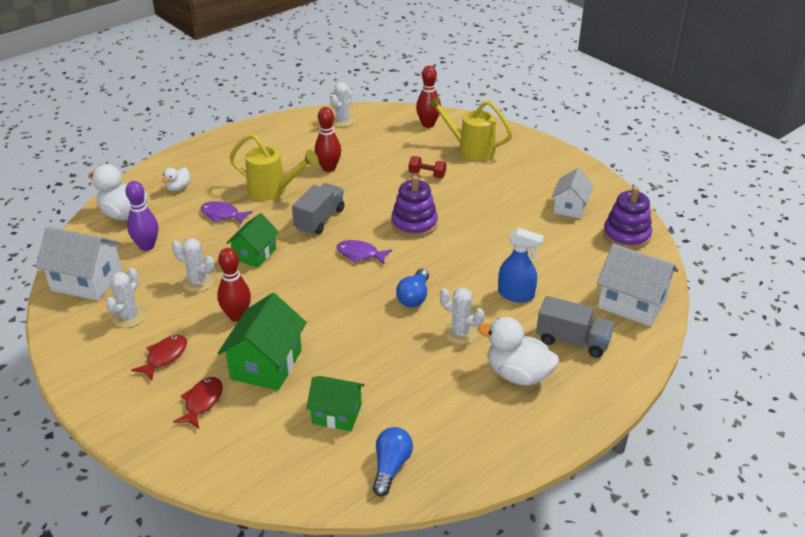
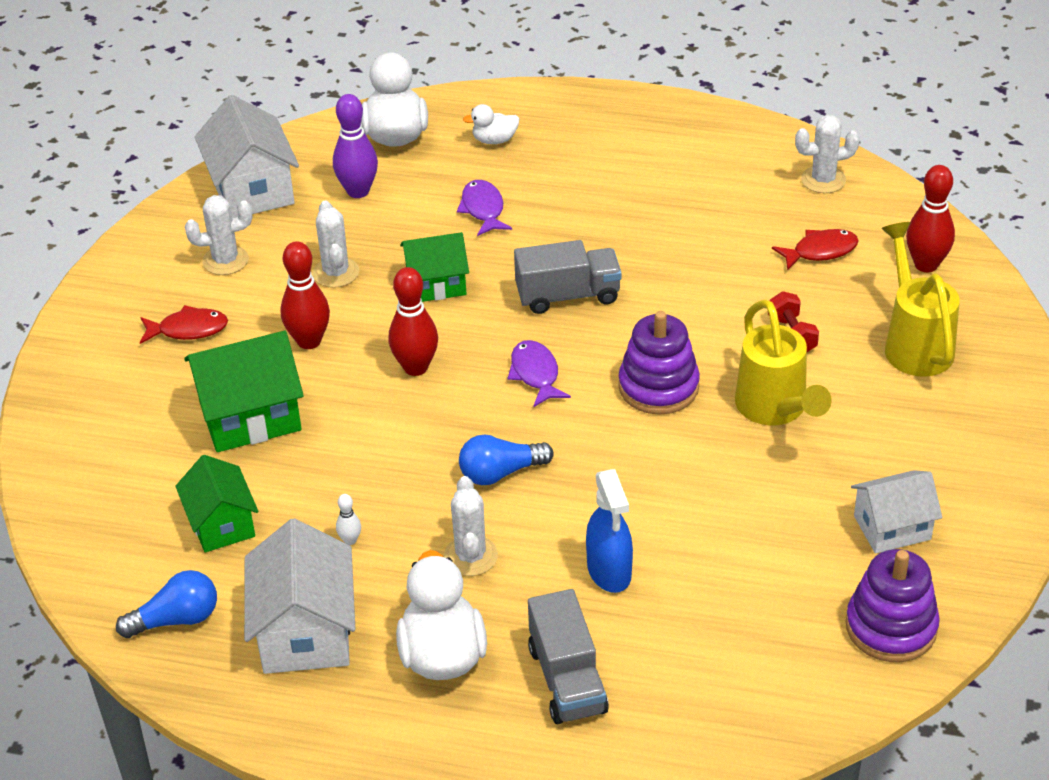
camera: 55 degrees right, 5 degrees up
red fish [173,377,223,429] -> red fish moved to [772,229,859,271]
yellow watering can [229,133,318,201] -> yellow watering can moved to [735,299,832,425]
red bowling pin [315,107,341,172] -> red bowling pin moved to [389,267,438,376]
white house [597,244,678,327] -> white house moved to [244,518,355,674]
none -> white bowling pin [336,494,361,545]

